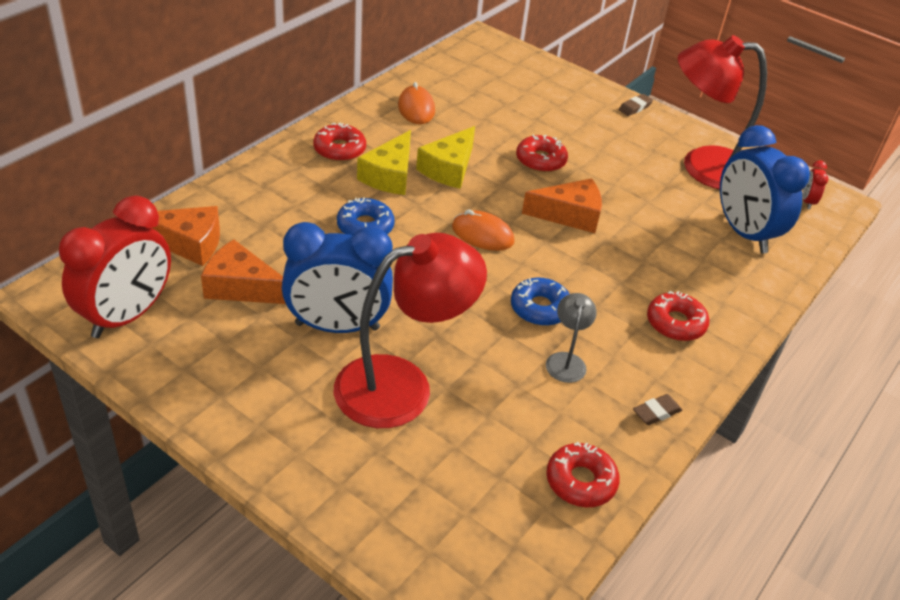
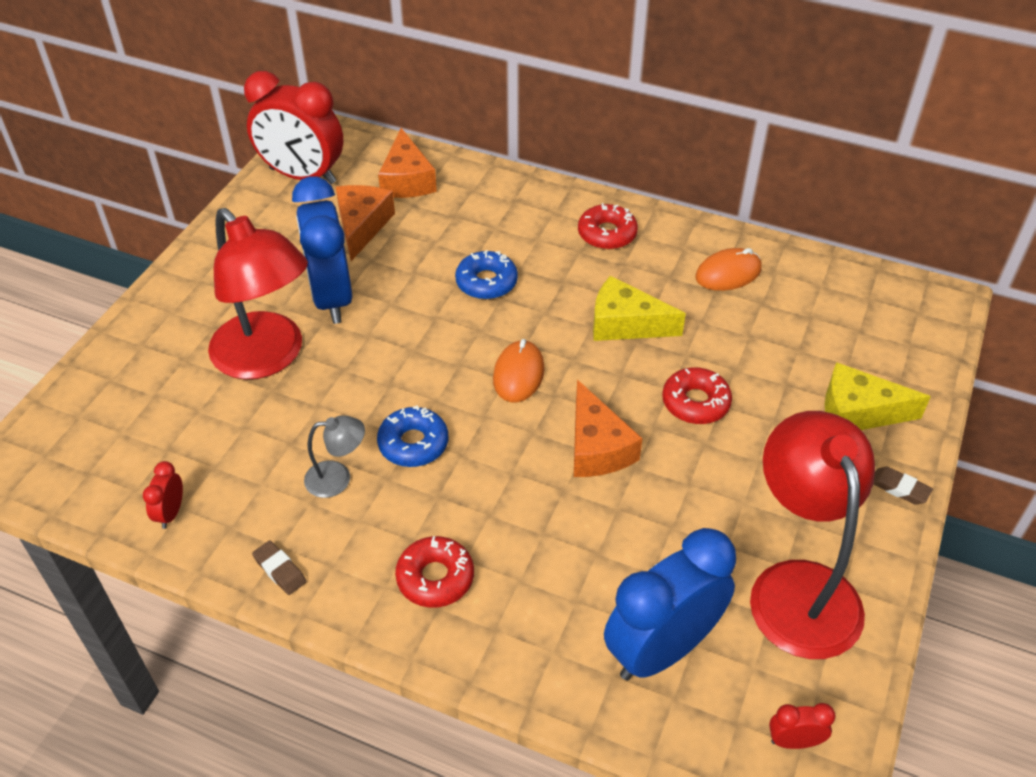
camera: 80 degrees right, 5 degrees up
yellow cheese [357,130,411,195] -> yellow cheese moved to [825,362,931,430]
red donut [546,442,620,507] -> red clock [143,461,183,529]

